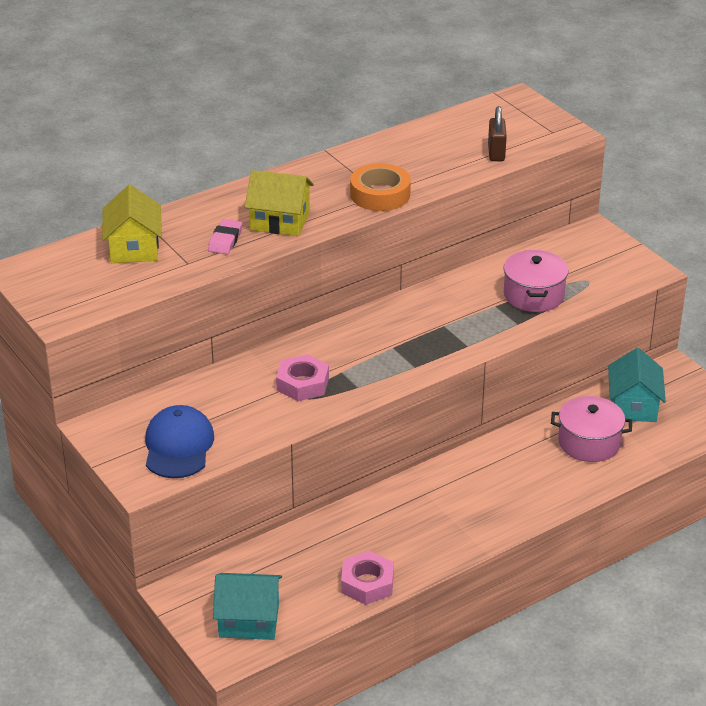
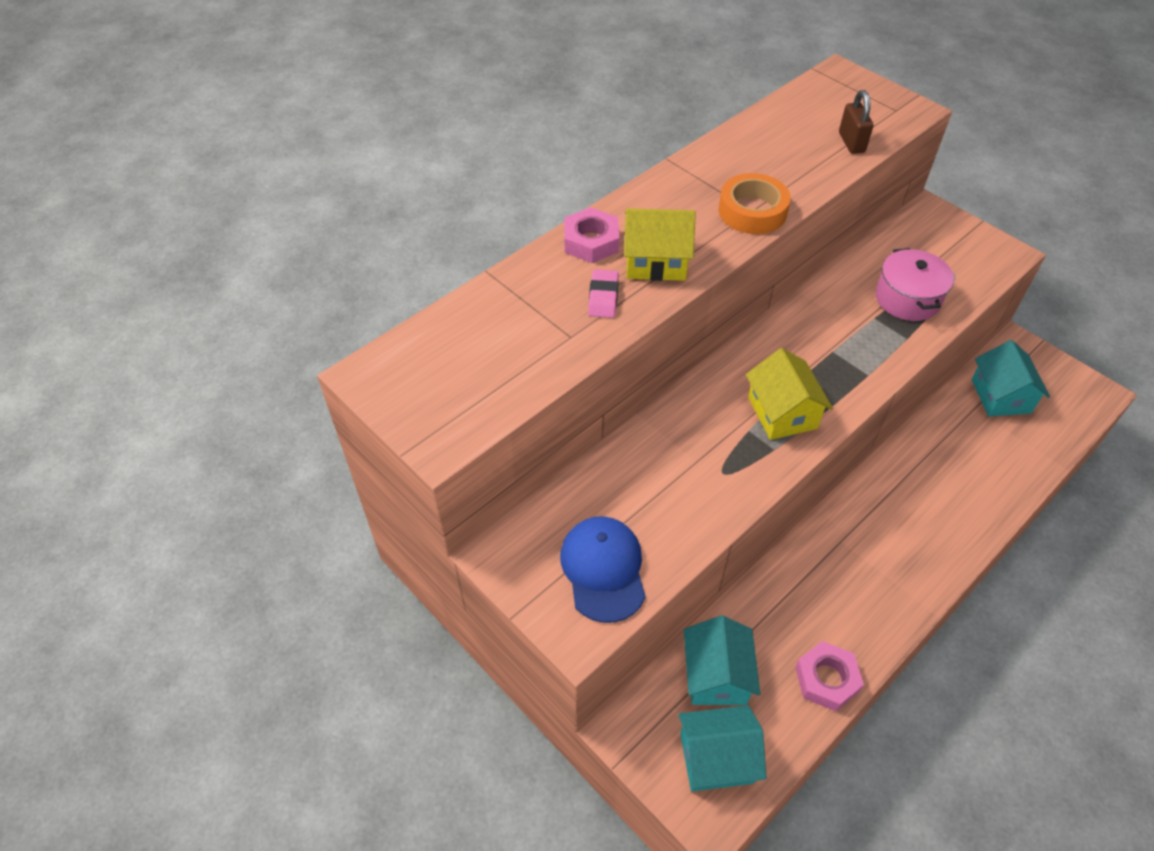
camera: 10 degrees left, 15 degrees up
yellow house [102,185,162,263] -> yellow house moved to [746,348,833,440]
pink nut [276,354,329,401] -> pink nut moved to [564,207,619,263]
pink pot [551,396,632,462] -> none
none -> turquoise house [684,616,760,705]

